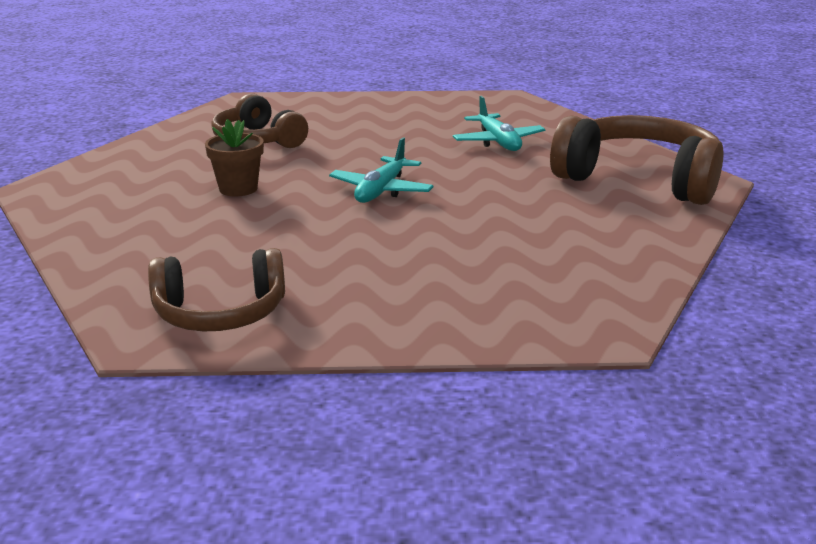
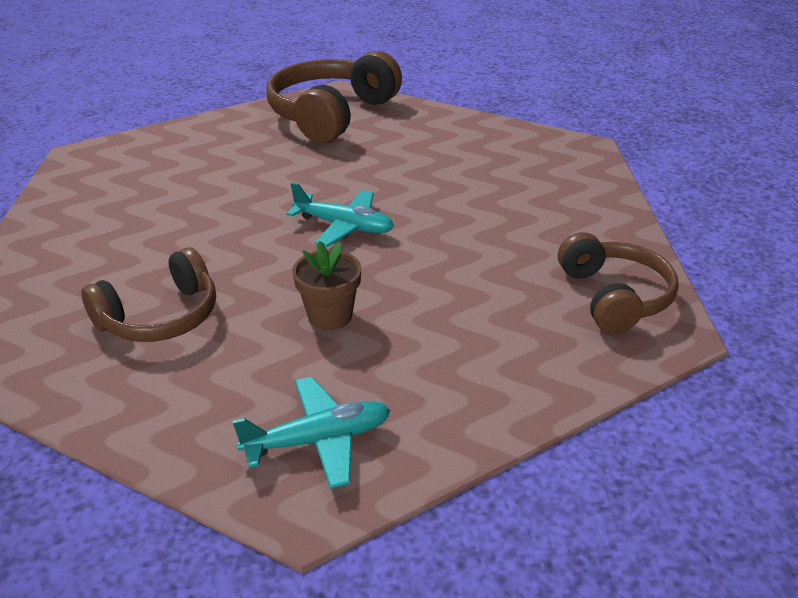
camera: 90 degrees left, 10 degrees up
turquoise plane [453,96,546,151] -> turquoise plane moved to [233,377,391,489]

